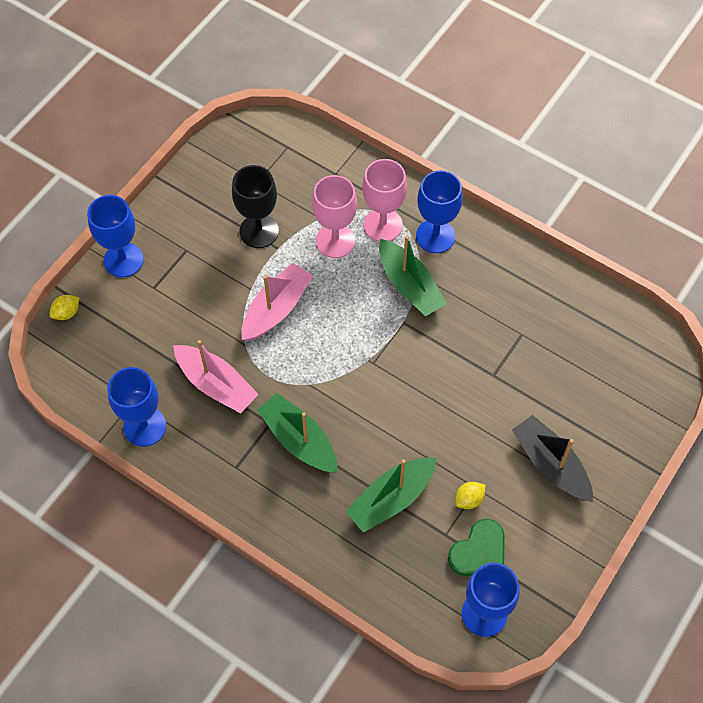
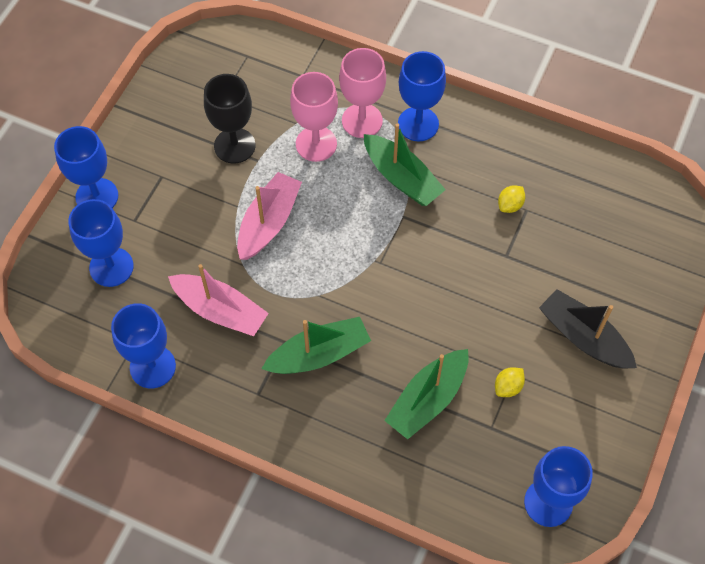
camera: 10 degrees left, 0 degrees up
yellow lemon [49,295,80,320] -> yellow lemon moved to [498,185,525,213]
green boat [257,393,338,473] -> green boat turned 120 degrees clockwise [261,317,371,374]
green heart [448,519,505,576] -> none
none -> blue goblet [68,199,134,287]

